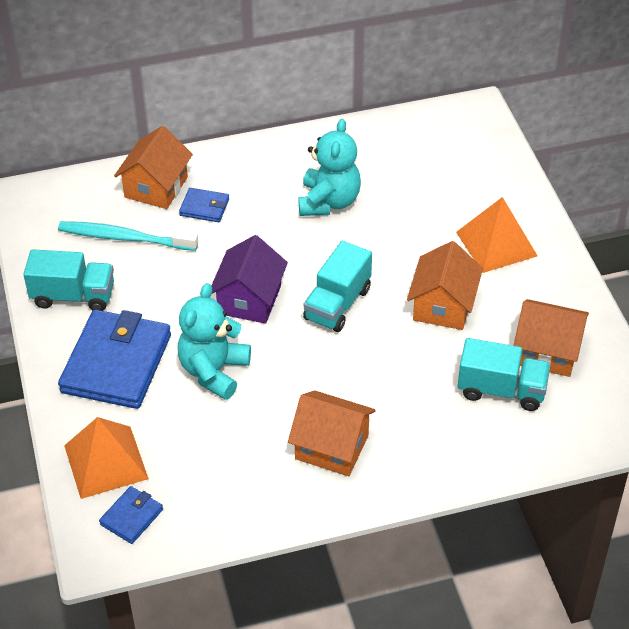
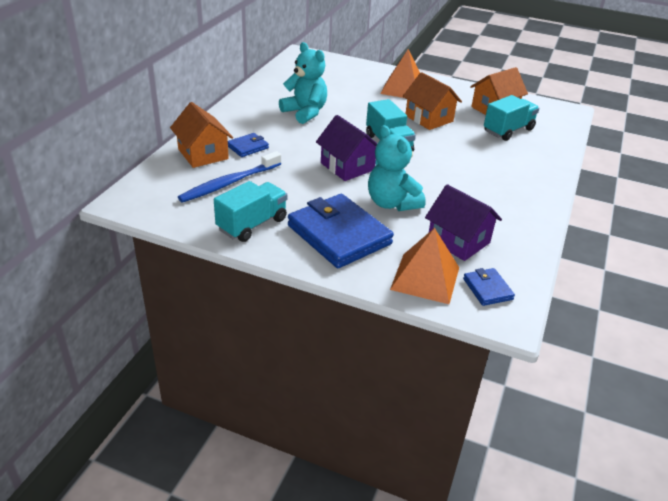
camera: 55 degrees left, 10 degrees down
turquoise toothbrush [58,221,198,251] -> blue toothbrush [178,151,281,203]
orange house [288,390,376,476] -> none
none -> purple house [425,184,502,261]

